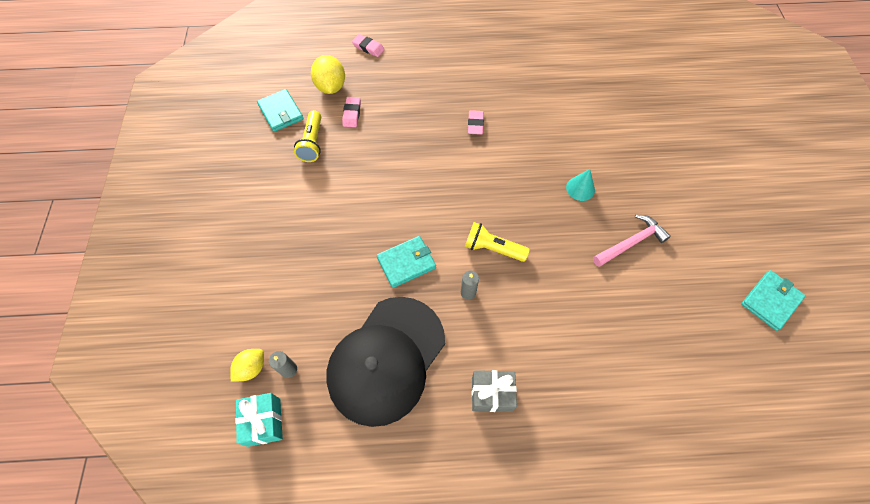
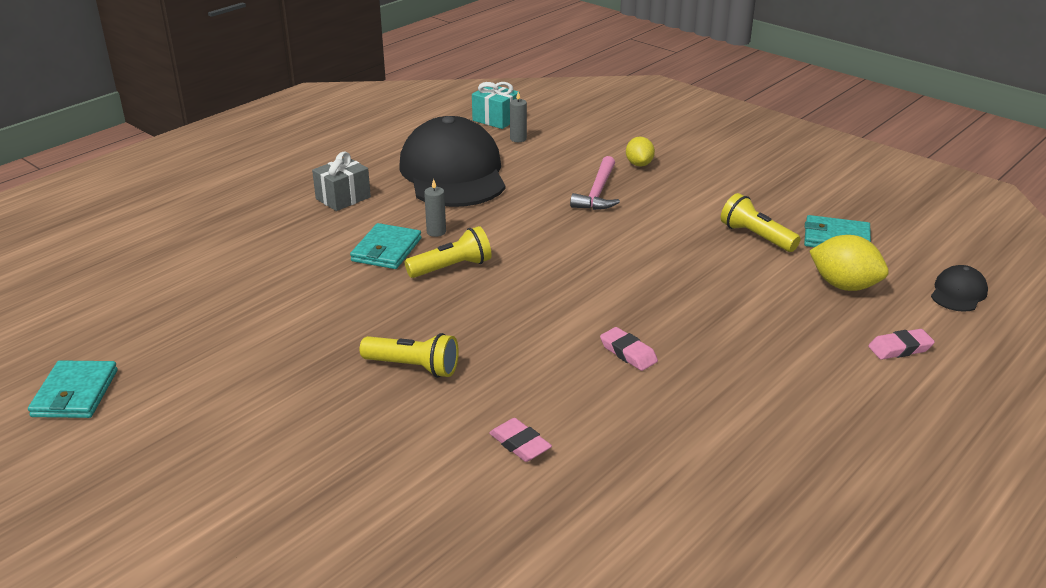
camera: 135 degrees right, 30 degrees down
yellow lemon [230,349,264,382] -> yellow lemon moved to [626,137,655,166]
pink eraser [342,97,361,127] -> pink eraser moved to [489,418,552,462]
turquoise wallet [377,236,436,288] -> turquoise wallet moved to [350,223,421,269]
turquoise cone [566,169,595,201] -> yellow flashlight [360,333,459,378]
pink hammer [593,215,671,267] -> pink hammer moved to [570,156,620,210]
none -> black cap [931,265,988,312]

